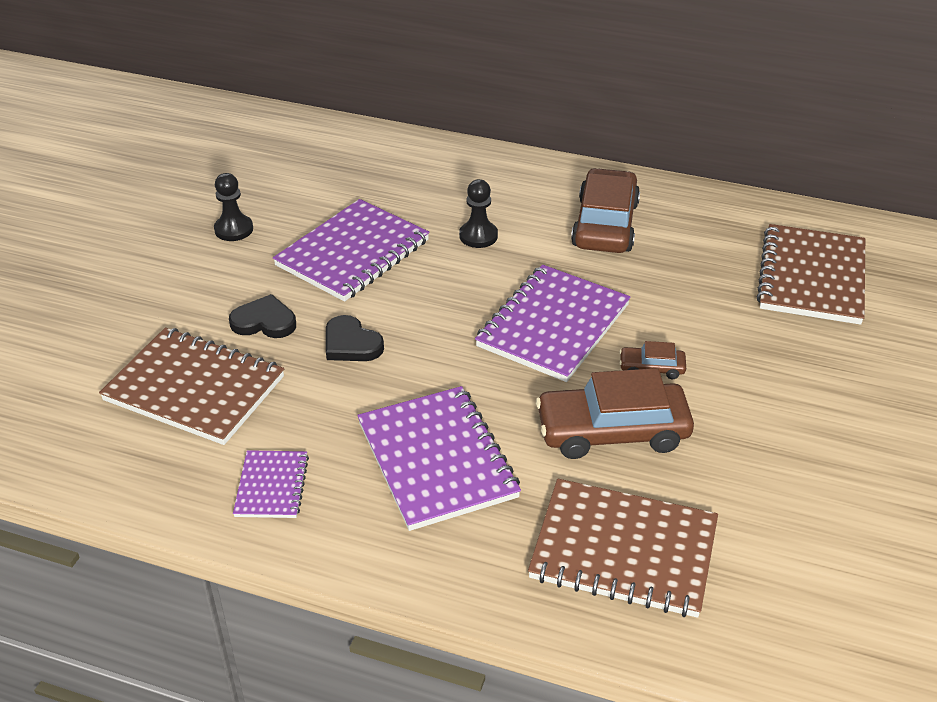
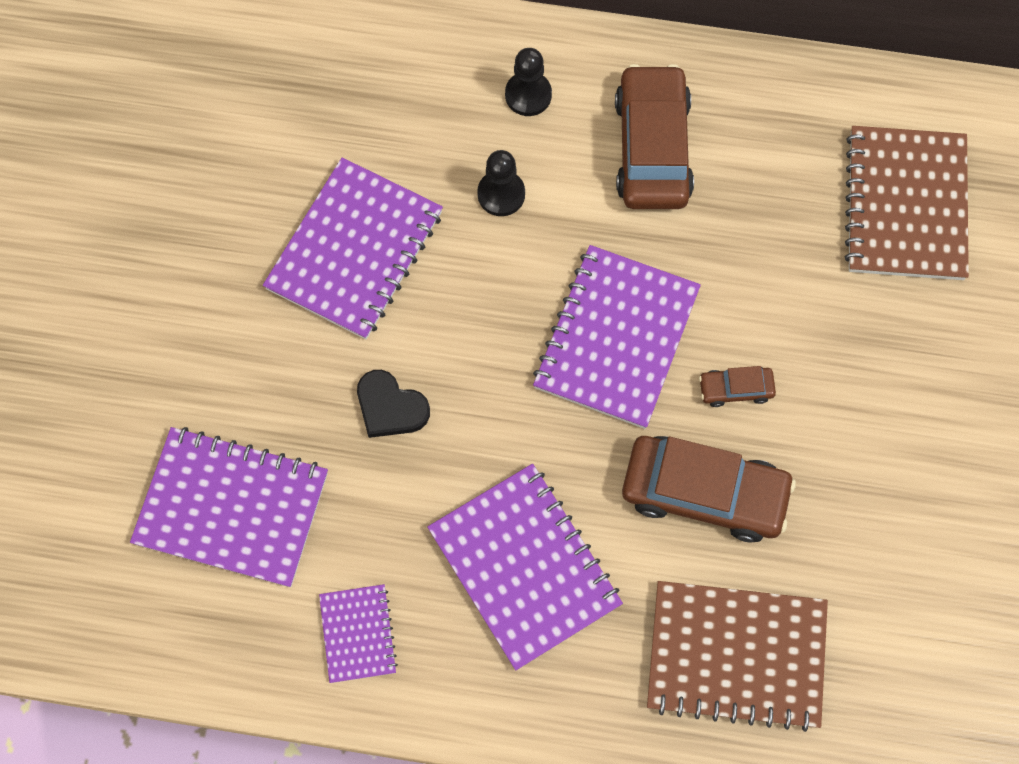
camera: 10 degrees left, 30 degrees up
brown notebook [99,328,284,445] -> purple notebook [130,427,328,587]
black pawn [214,173,253,241] -> black pawn moved to [505,48,552,116]
black heart [229,294,296,338] -> none
brown car [536,368,694,459] -> brown car turned 150 degrees counterclockwise [622,436,796,543]

